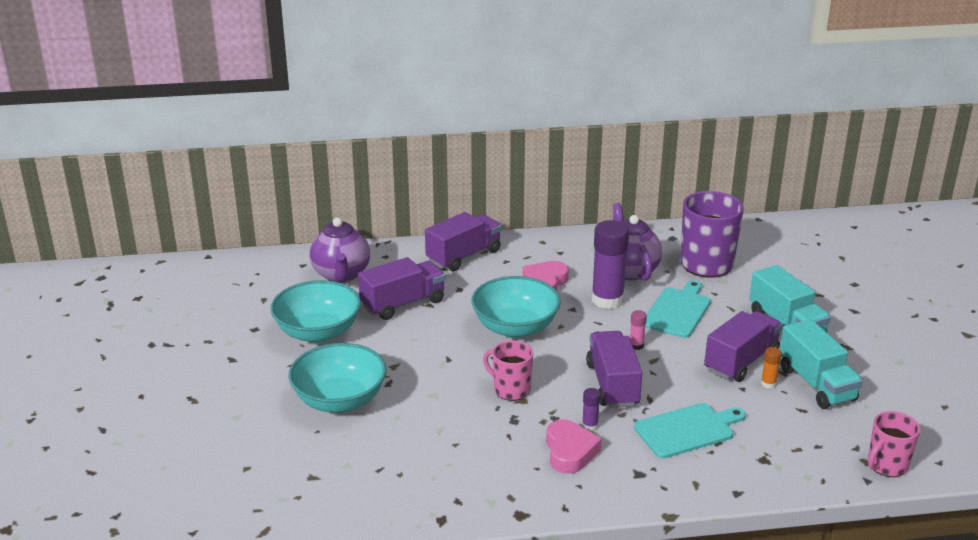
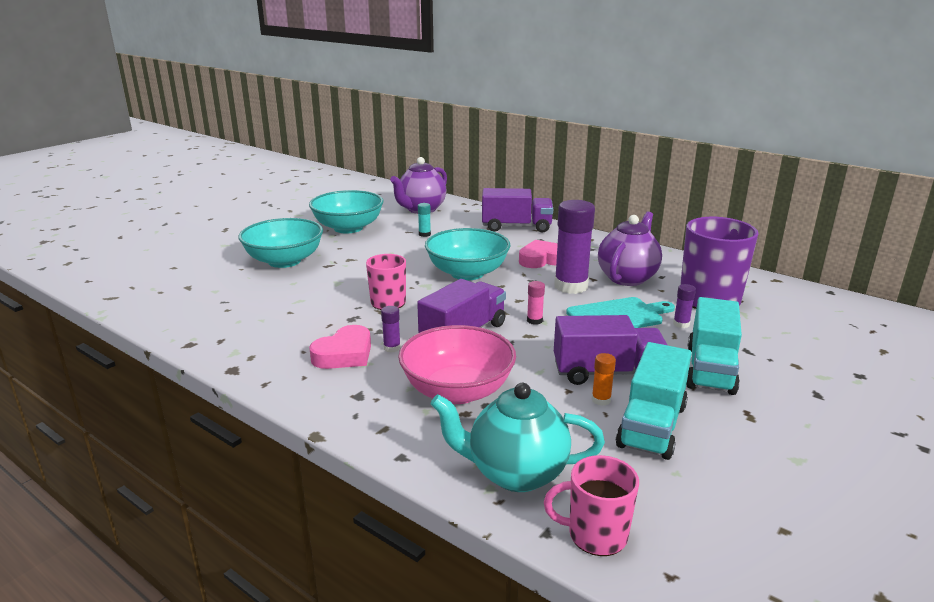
camera: 45 degrees right, 5 degrees down
purple truck [358,257,445,320] -> turquoise glue stick [418,203,431,237]
turquoise cutting board [634,403,746,458] -> pink bowl [398,325,516,404]
none -> turquoise teapot [431,383,605,492]
none -> purple glue stick [673,284,696,328]

